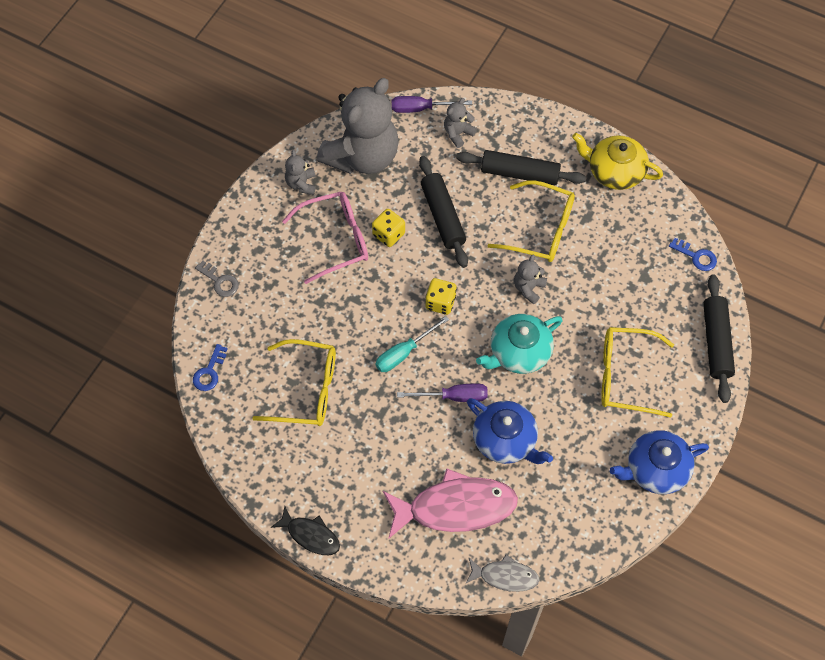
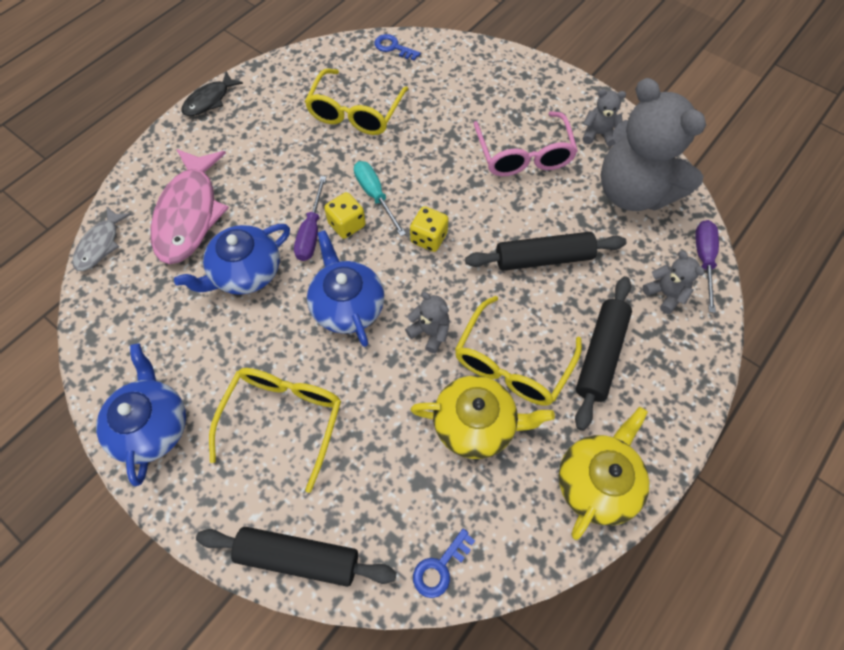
camera: 100 degrees right, 0 degrees up
grey key [195,261,239,297] -> none
yellow dice [372,209,405,247] -> yellow dice moved to [324,192,366,239]
turquoise teapot [476,314,563,374] -> blue teapot [307,230,384,347]
none -> yellow teapot [411,376,555,459]

